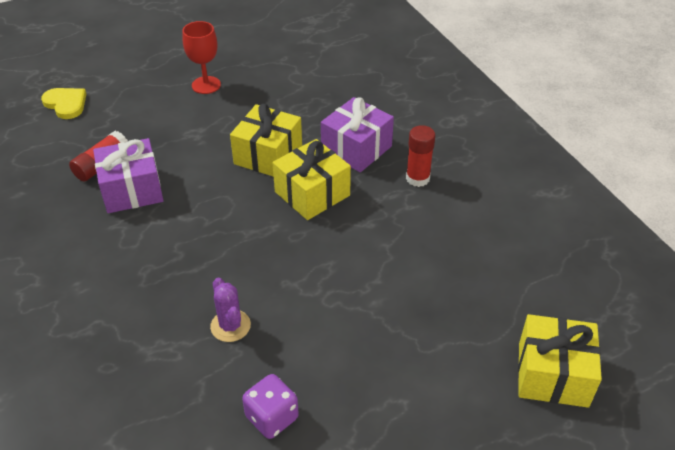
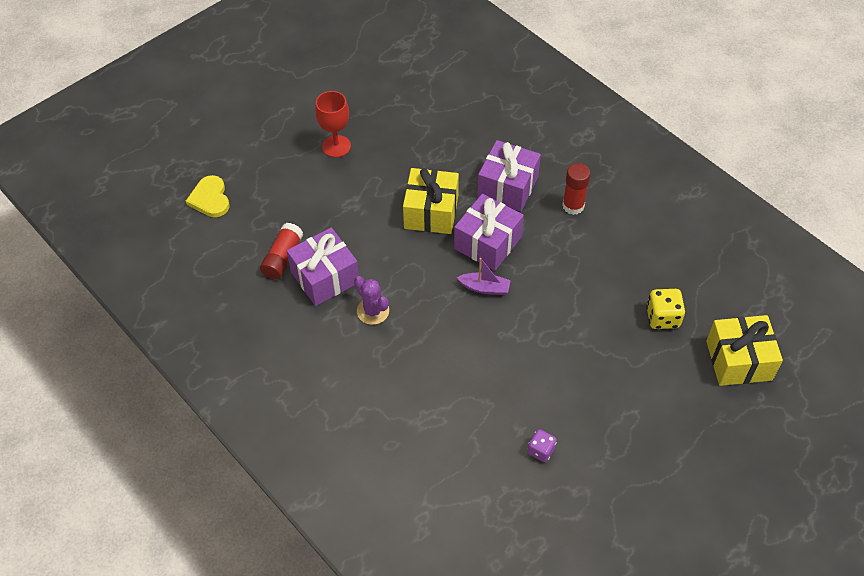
camera: 15 degrees left, 10 degrees up
yellow heart [41,88,86,119] -> yellow heart turned 135 degrees counterclockwise [186,175,229,217]
purple cactus [210,278,251,342] -> purple cactus moved to [354,276,389,325]
purple dice [242,374,299,439] -> purple dice [528,429,557,462], size x0.67
yellow gift [272,139,351,220] -> purple gift [454,194,524,271]
none -> purple boat [457,258,511,295]
none -> yellow dice [646,289,685,329]

